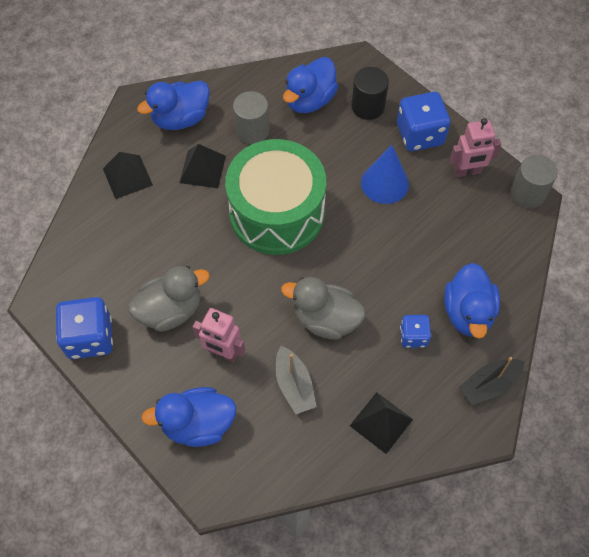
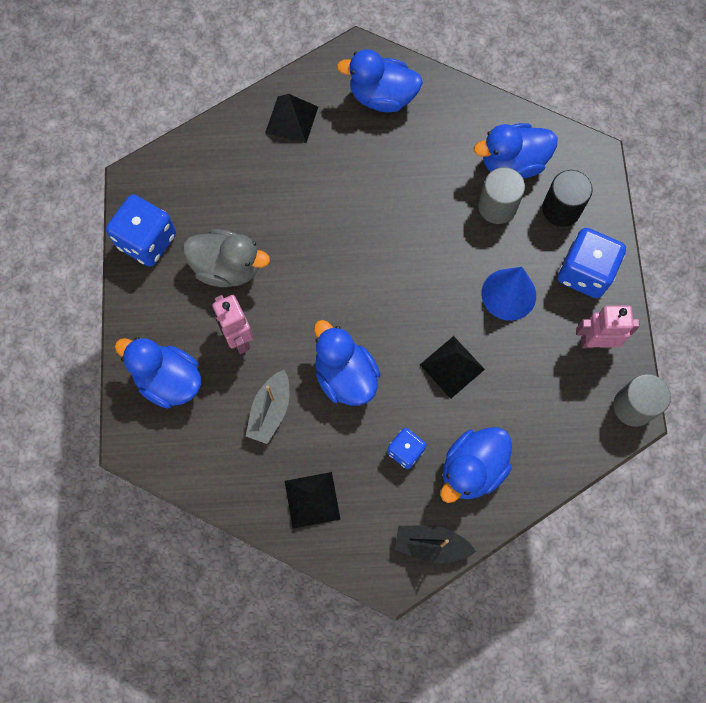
camera: 40 degrees right, 10 degrees up
black pyramid [180,144,226,188] -> black pyramid moved to [420,336,485,399]
green drum [225,139,326,255] -> none
grey cylinder [233,91,269,144] -> grey cylinder moved to [478,167,525,224]
grey duck [281,277,366,340] -> blue duck [314,320,380,405]
pink robot [450,118,501,177] -> pink robot turned 150 degrees clockwise [576,306,640,348]

